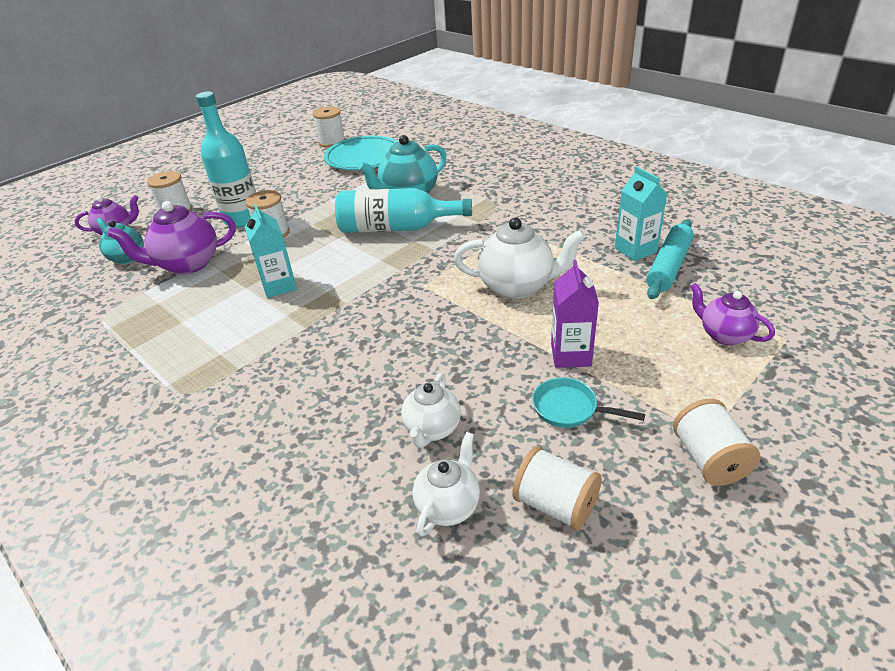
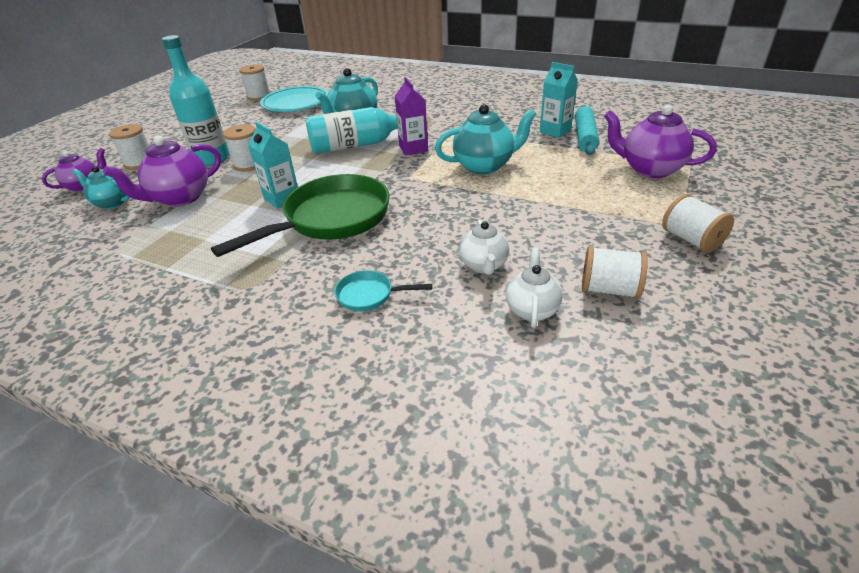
camera: 20 degrees left, 0 degrees up
white teapot [454,218,586,299] -> turquoise teapot [435,104,536,174]
turquoise pan [532,378,645,428] -> turquoise pan moved to [334,270,432,312]
purple carton [551,260,599,368] -> purple carton moved to [395,77,428,155]
purple teapot [690,283,775,345] -> purple teapot [604,105,717,178], size x1.61
none -> green pan [211,174,390,257]

